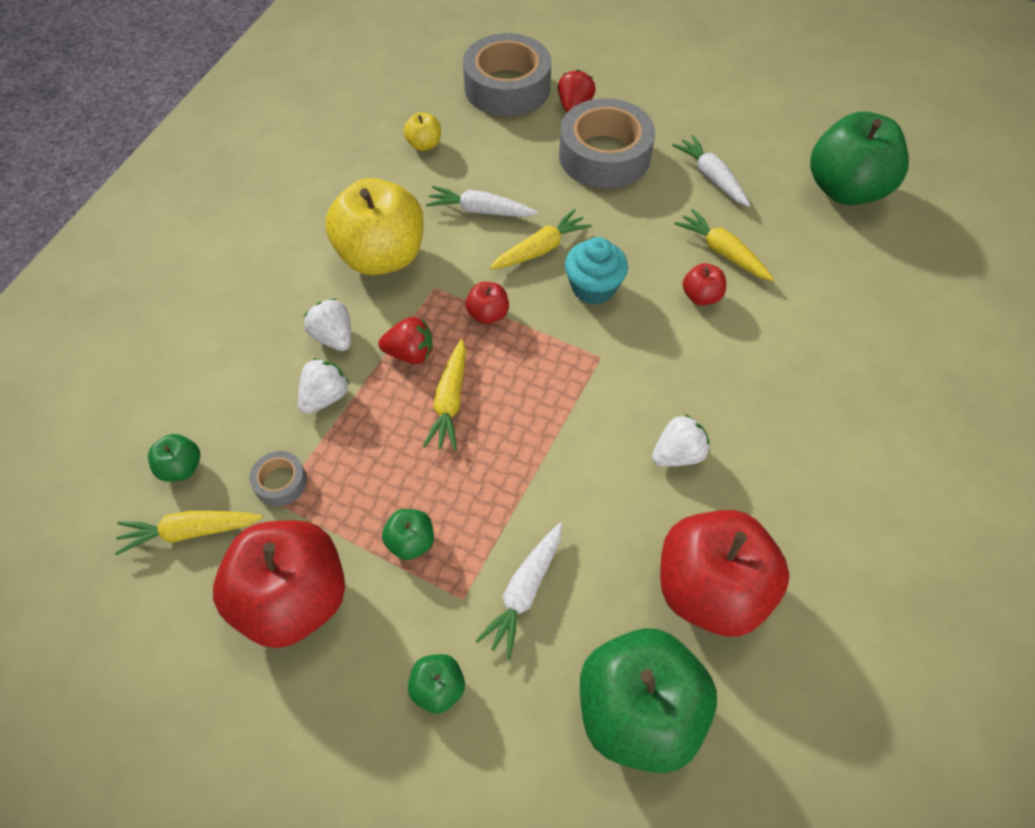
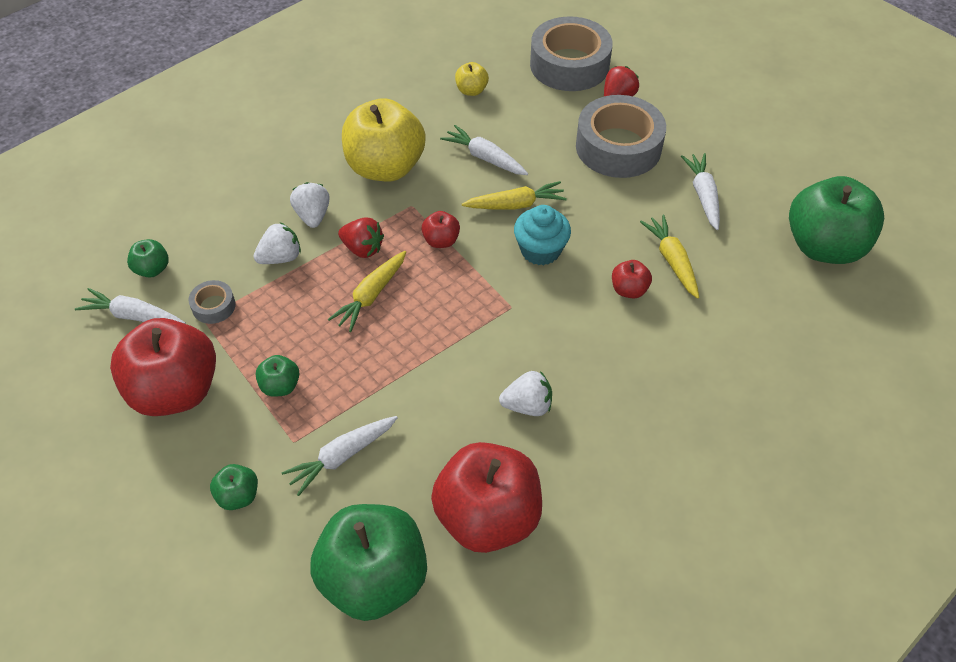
camera: 25 degrees right, 5 degrees down
yellow carrot [115,511,263,555] -> white carrot [75,288,186,324]

